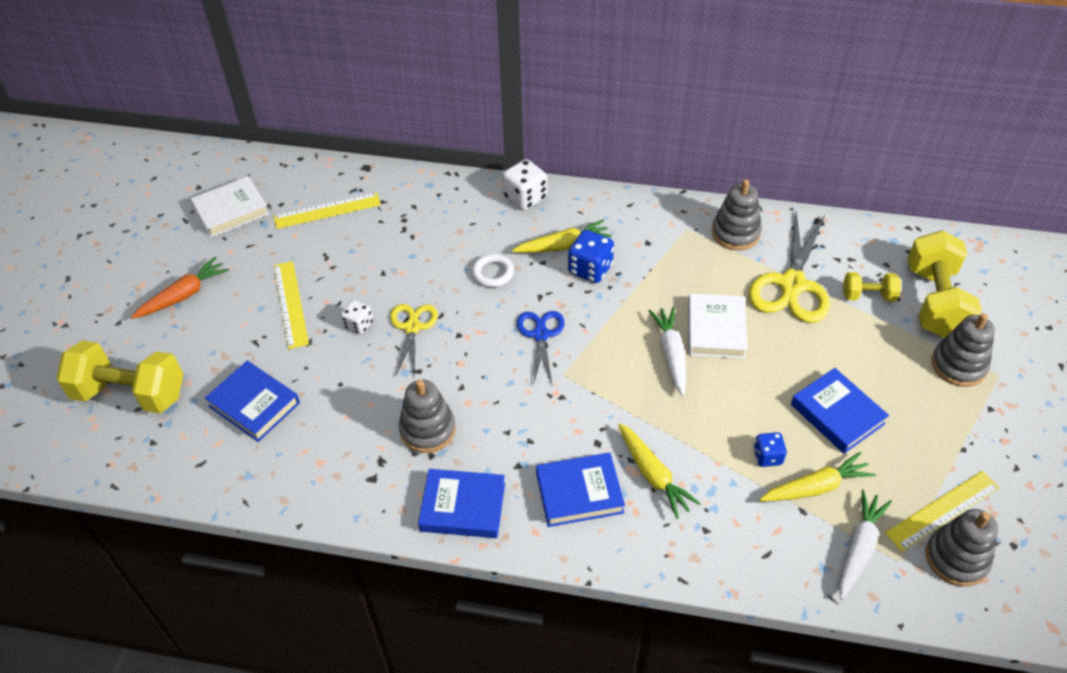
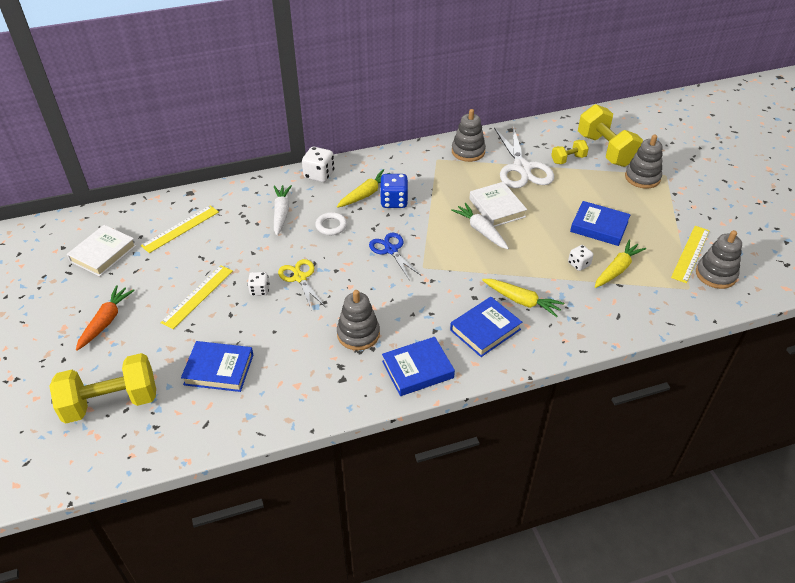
camera: 30 degrees left, 5 degrees down
yellow ruler [274,261,309,349] -> yellow ruler turned 75 degrees clockwise [160,265,233,329]
yellow scissors [749,213,830,323] -> white scissors [494,126,554,188]
blue dice [753,432,787,467] -> white dice [568,245,593,271]
white carrot [839,490,892,599] -> white carrot moved to [274,185,292,236]

